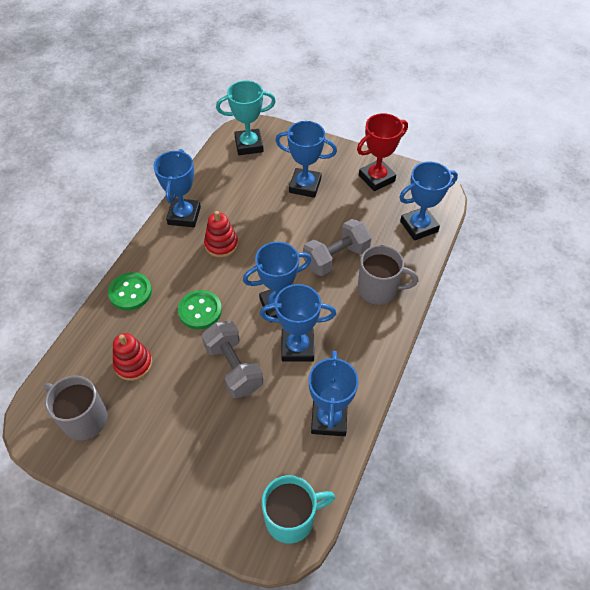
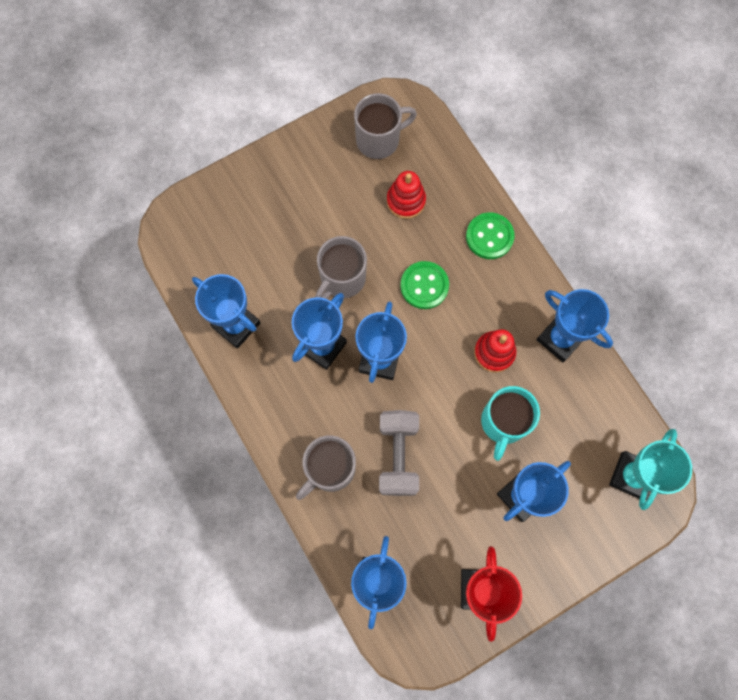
camera: 125 degrees right, 20 degrees up
grey dumbbell [202,321,263,398] -> grey mug [315,236,367,299]
turquoise mug [261,475,335,544] -> turquoise mug moved to [481,386,540,461]

